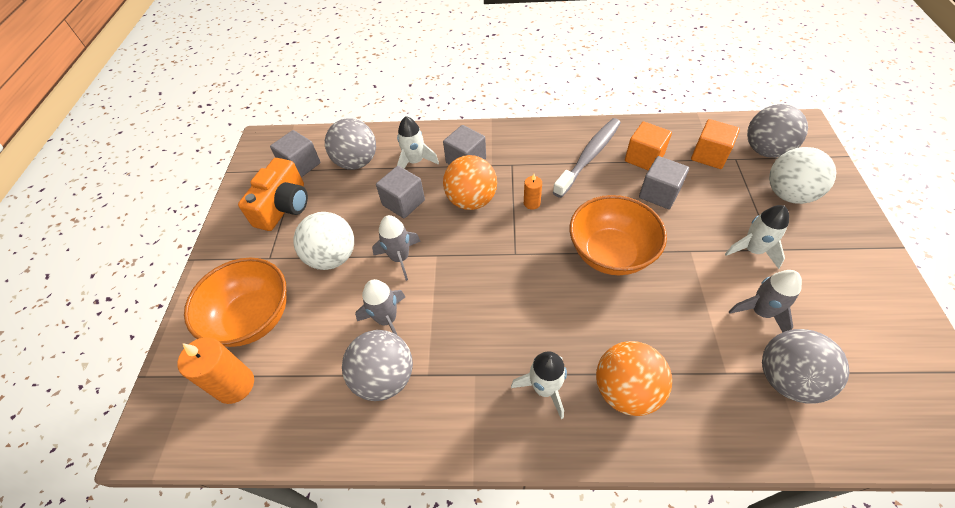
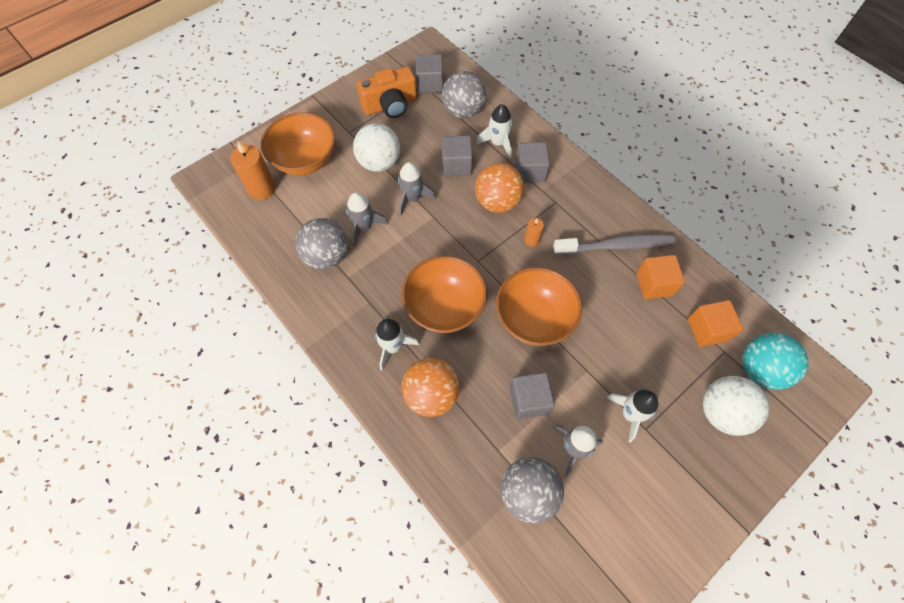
camera: 45 degrees right, 10 degrees up
grey cube [639,156,689,209] -> grey cube moved to [510,372,555,419]
grey ball [747,104,808,158] -> turquoise ball [742,333,809,390]
none -> orange bowl [402,256,487,333]

